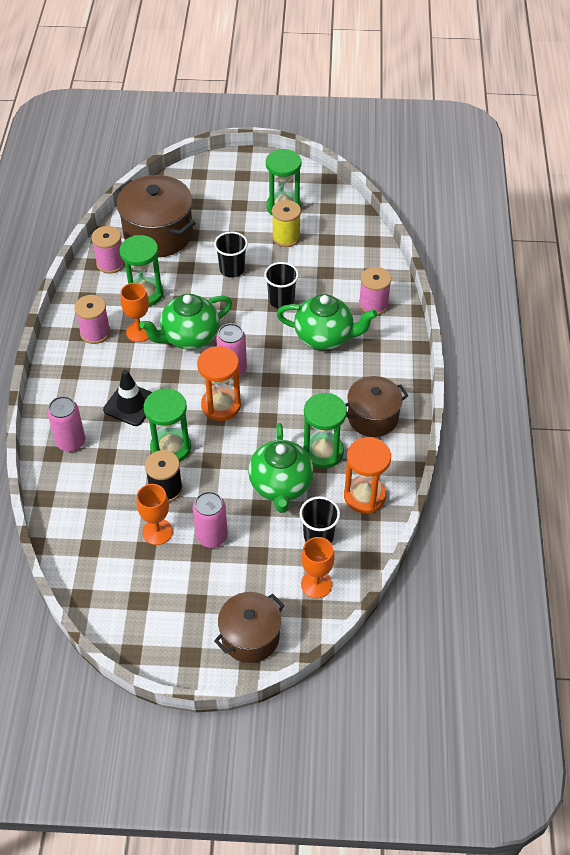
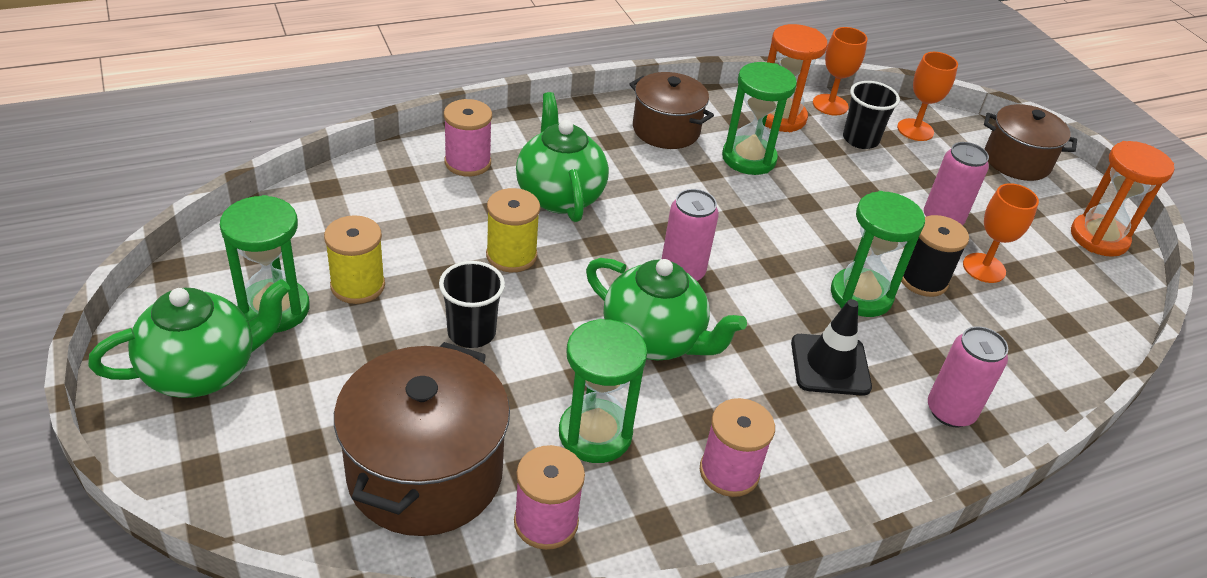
camera: 120 degrees left, 10 degrees down
orange goblet [120,283,149,342] -> orange goblet moved to [813,27,868,115]
orange hourglass [197,346,241,421] -> orange hourglass moved to [1071,141,1175,257]
green teapot [248,423,314,513] -> green teapot moved to [88,279,290,398]
black cup [264,262,299,309] -> yellow spool [486,188,540,272]

